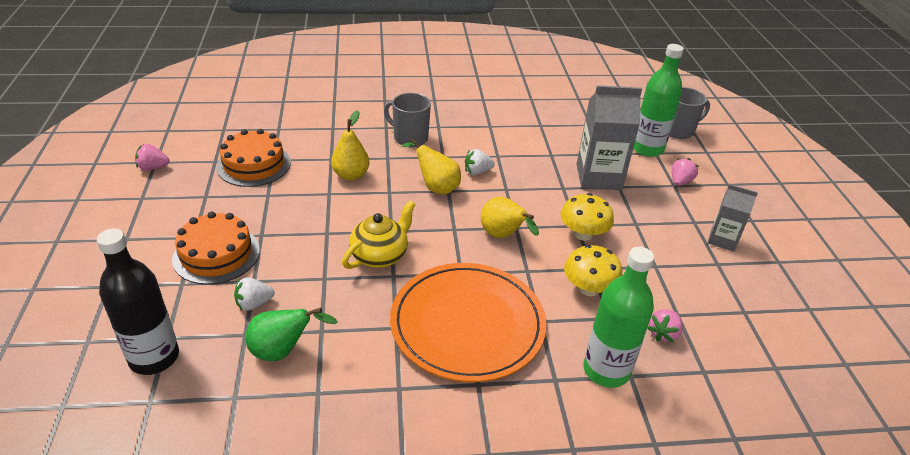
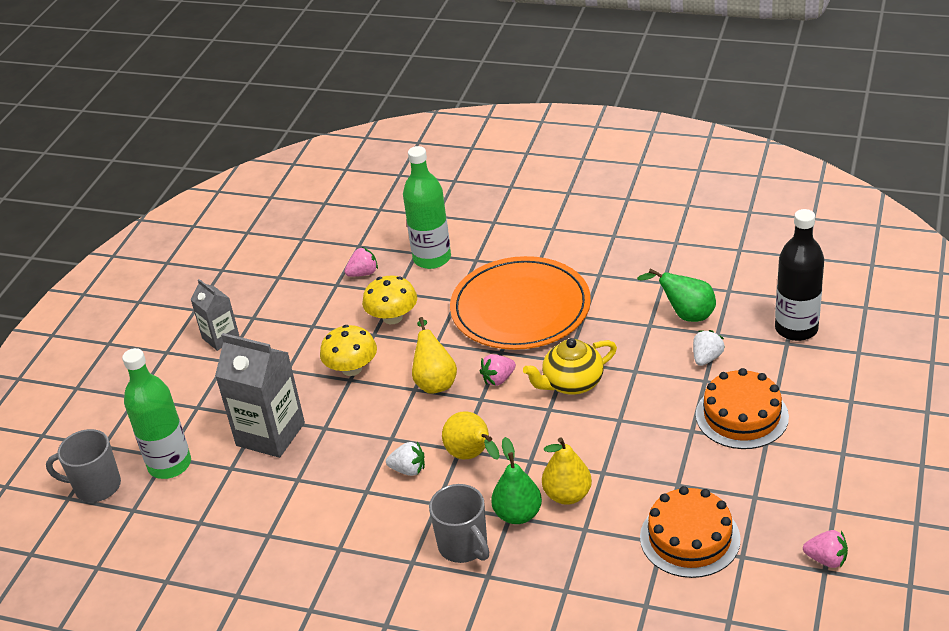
camera: 150 degrees left, 0 degrees up
white strawberry [234,277,275,311] -> white strawberry turned 60 degrees counterclockwise [693,330,725,366]
pink strawberry [672,158,699,186] -> pink strawberry moved to [480,354,516,386]
none -> green pear [491,437,542,524]

